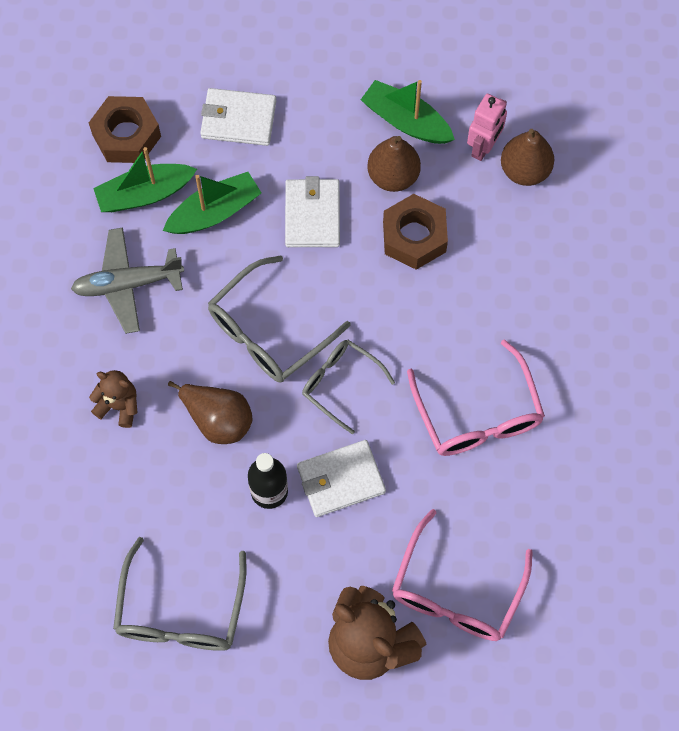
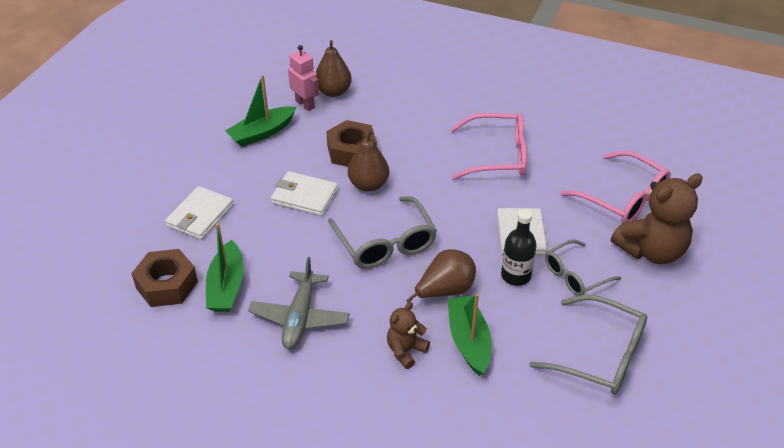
camera: 70 degrees left, 25 degrees down
green boat [163,172,262,234] -> green boat moved to [448,293,492,376]
grey glasses [302,340,395,434] -> grey glasses moved to [545,240,621,296]
brown pear [367,136,421,192] -> brown pear moved to [348,130,389,192]

